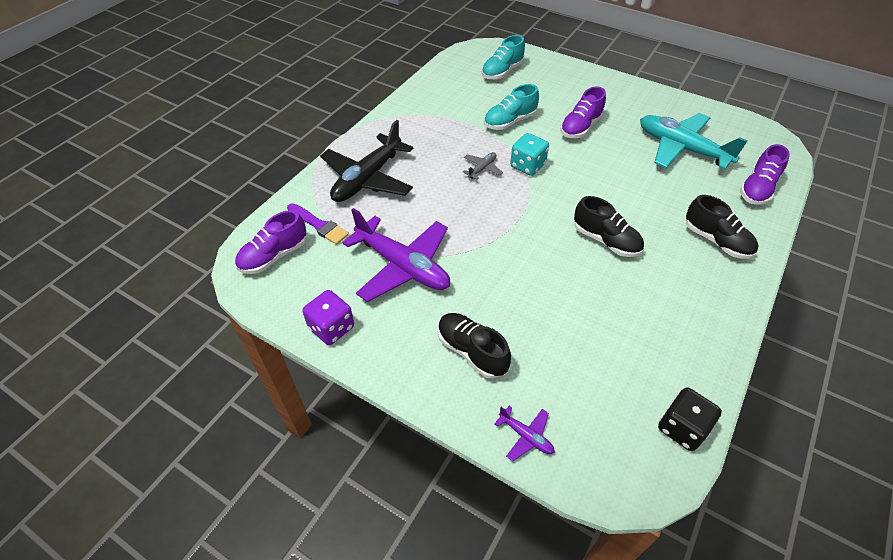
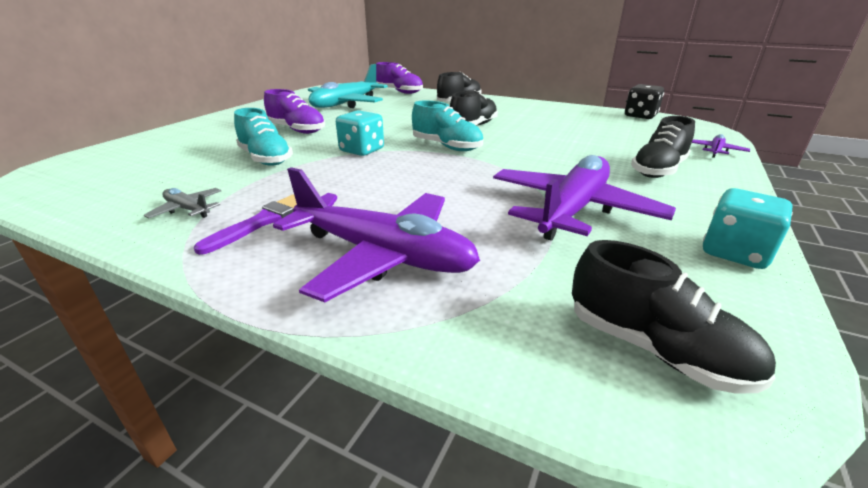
camera: 95 degrees left, 20 degrees down
purple shoe [235,210,307,274] -> black shoe [572,240,776,394]
purple brush [287,203,349,245] -> purple brush moved to [194,194,297,255]
purple dice [303,290,354,345] -> turquoise dice [703,188,793,269]
black plane [320,120,413,202] -> purple plane [273,167,480,302]
grey plane [463,152,503,180] -> grey plane moved to [144,188,221,219]
turquoise shoe [482,35,525,80] -> turquoise shoe moved to [412,101,483,151]

